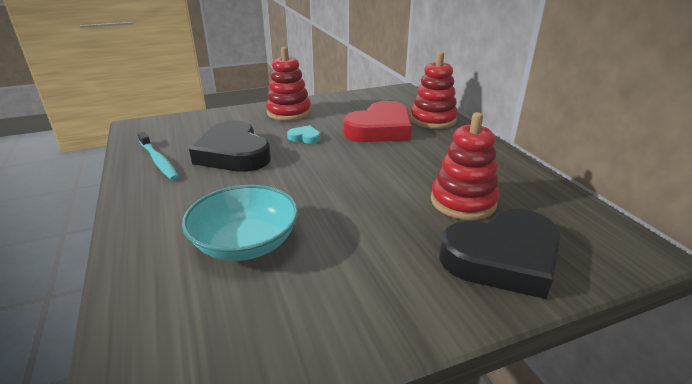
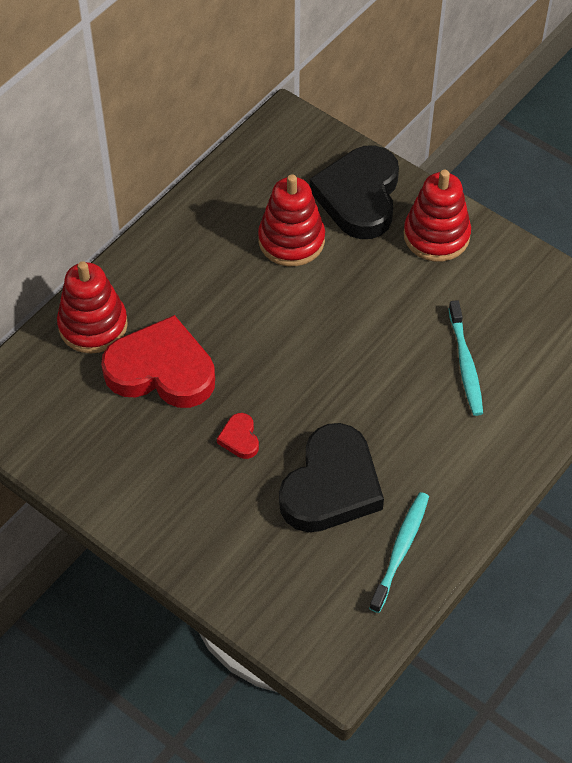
camera: 120 degrees left, 25 degrees up
turquoise bowl [182,185,298,261] -> turquoise toothbrush [448,300,483,416]
red stacking toy [266,46,311,121] -> red stacking toy moved to [404,170,471,262]
turquoise heart [287,125,320,144] -> red heart [217,413,259,459]
black heart [439,209,561,299] -> black heart turned 120 degrees counterclockwise [310,145,399,239]

